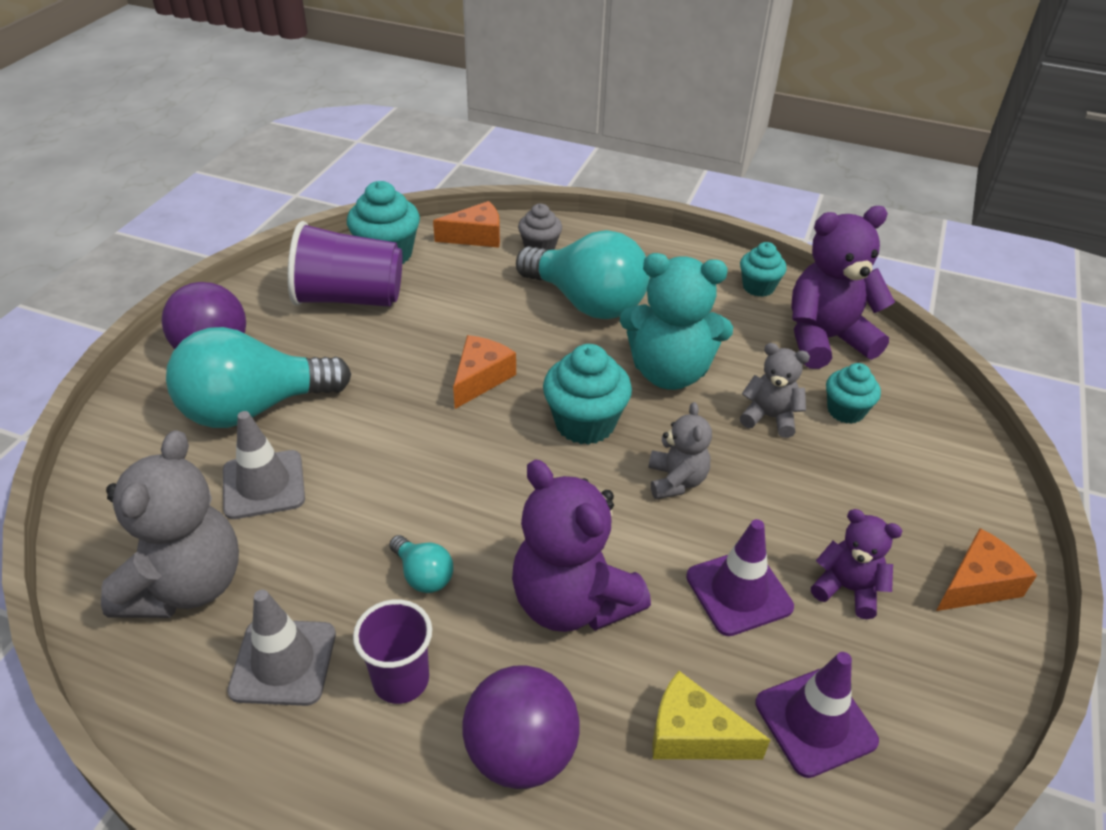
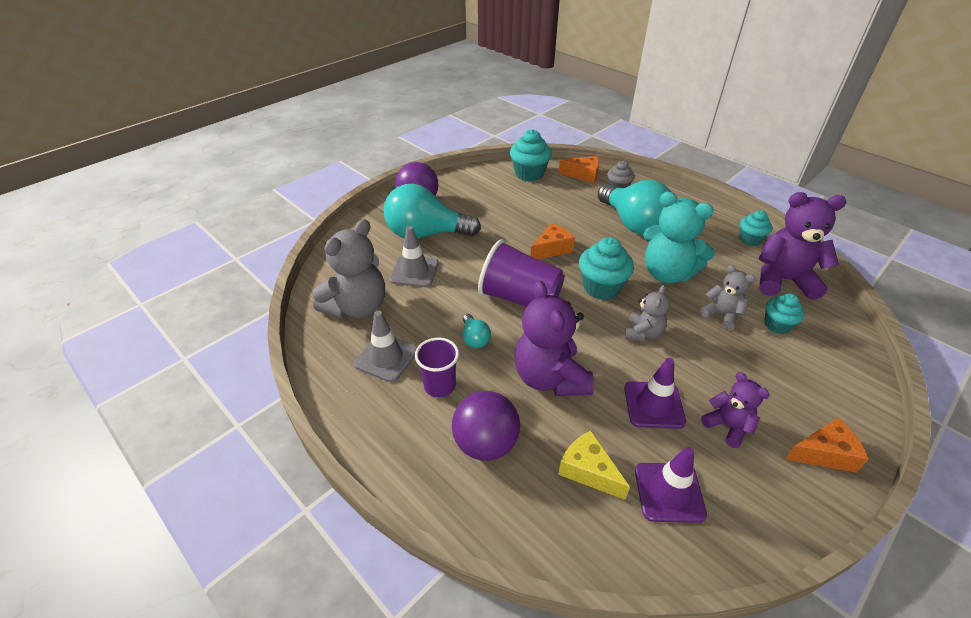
camera: 25 degrees right, 0 degrees up
purple cup [288,221,402,307] -> purple cup moved to [478,239,565,307]

